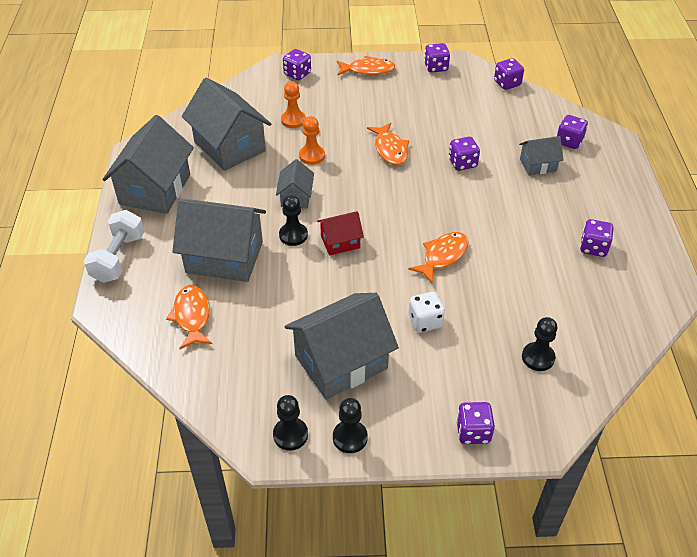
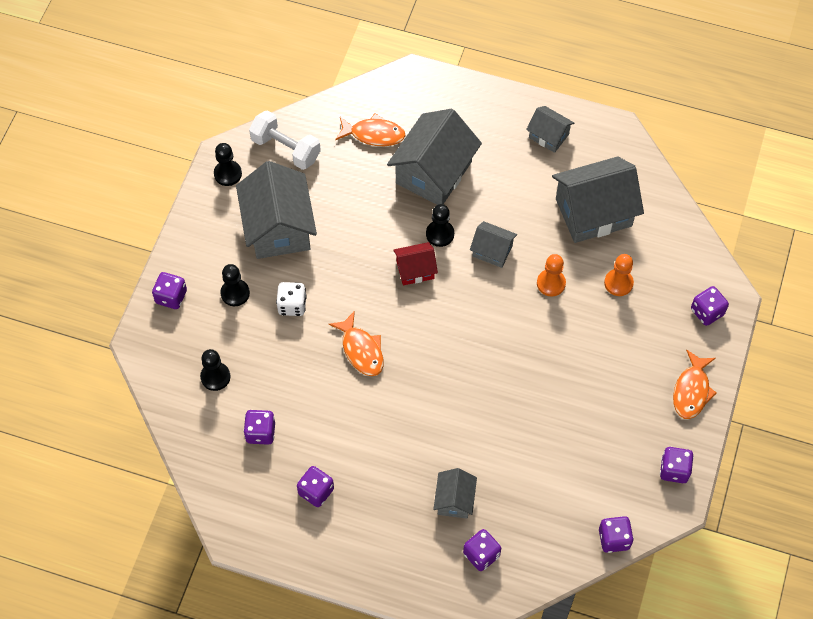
camera: 110 degrees right, 15 degrees up
white dumbbell [84,210,145,283] -> white dumbbell moved to [249,110,321,170]
grey house [102,115,194,214] -> grey house [526,106,574,153], size x0.51
red house [317,211,364,256] -> red house turned 75 degrees clockwise [393,242,438,285]
black pawn [333,398,368,453] -> black pawn moved to [220,264,250,306]
orange fish [367,123,409,165] -> none
purple dice [449,137,480,171] -> purple dice moved to [243,410,275,445]

